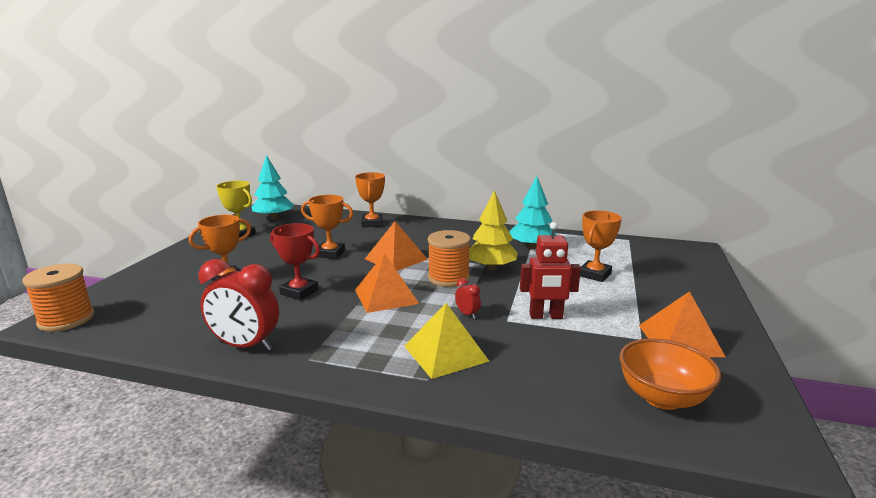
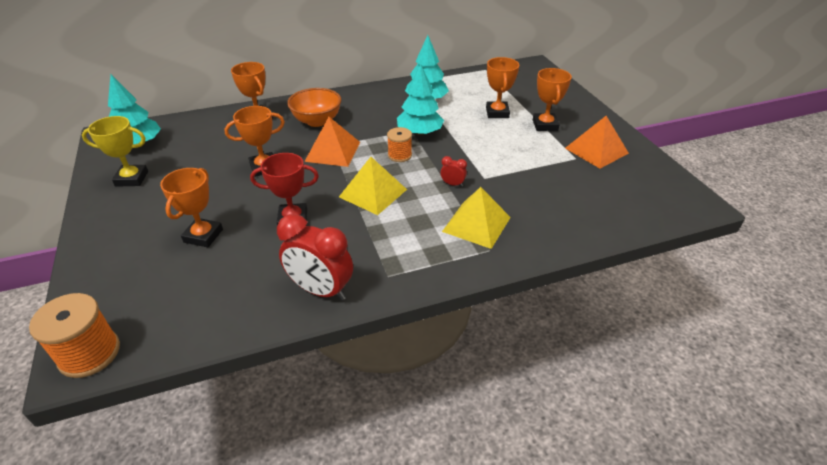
camera: 35 degrees left, 20 degrees up
red clock [198,259,279,351] -> red clock turned 45 degrees clockwise [277,214,353,300]
orange pyramid [355,253,419,313] -> yellow pyramid [339,157,407,215]
orange spool [428,230,471,287] -> orange spool [387,127,412,162], size x0.63
yellow tree [469,190,518,270] -> turquoise tree [397,64,444,136]
red robot [520,222,581,319] -> none
orange bowl [619,338,721,410] -> orange bowl moved to [287,88,341,127]
none -> orange trophy [533,68,572,131]

